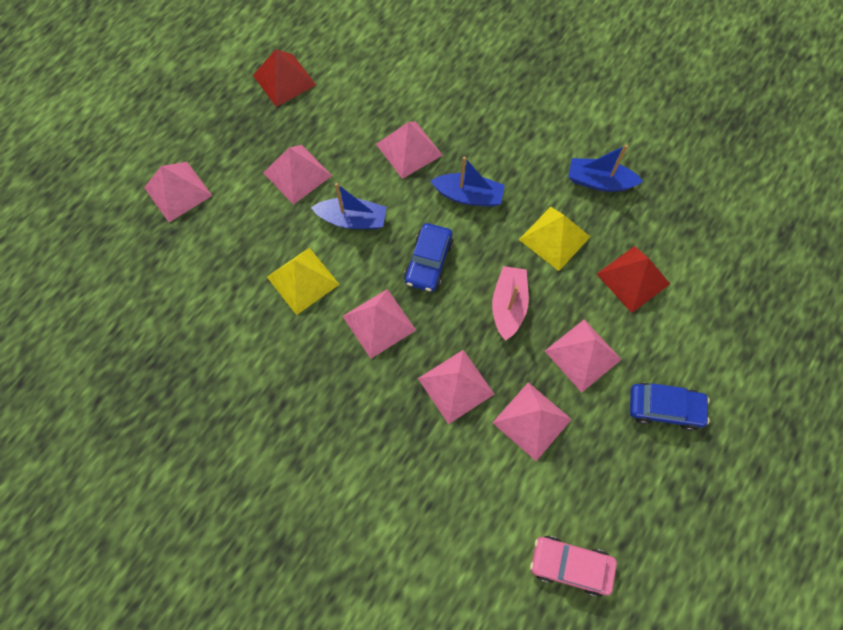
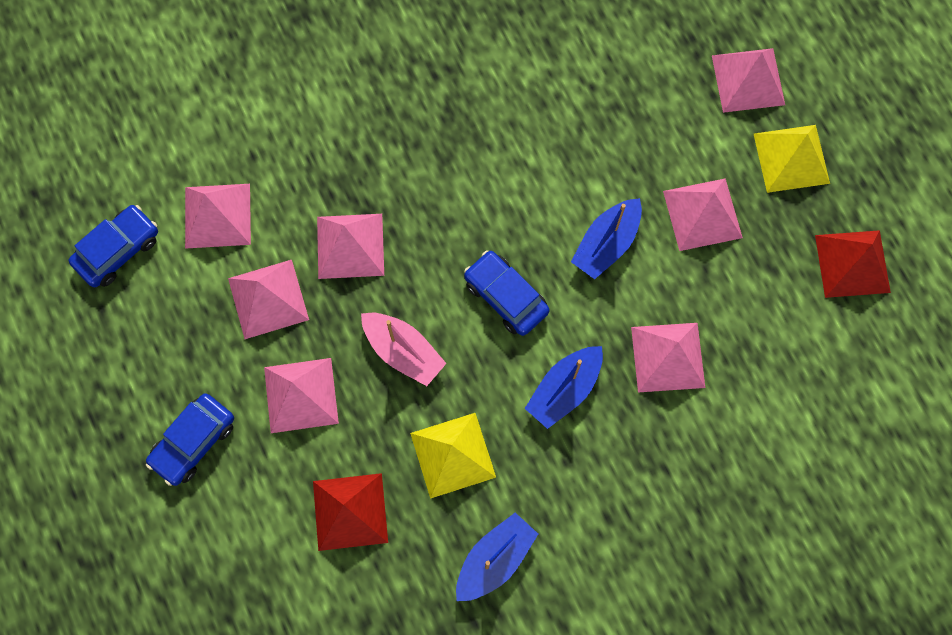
camera: 120 degrees right, 5 degrees up
yellow pyramid [267,248,340,315] -> yellow pyramid moved to [754,125,830,193]
pink pyramid [343,289,416,359] -> pink pyramid moved to [185,184,251,249]
pink car [530,536,617,597] -> blue car [69,205,158,287]

